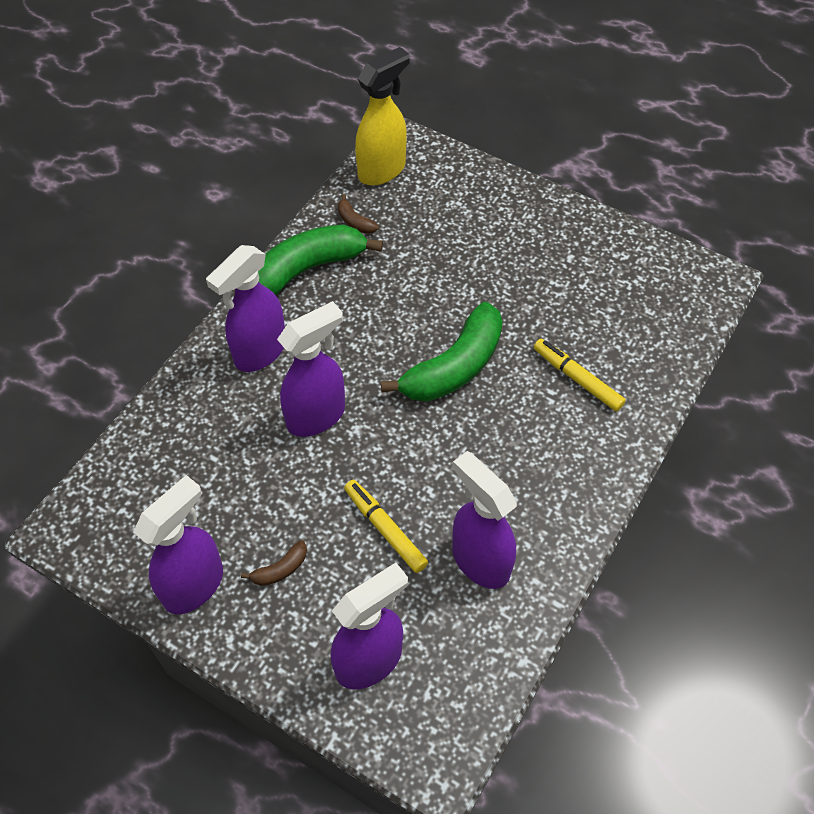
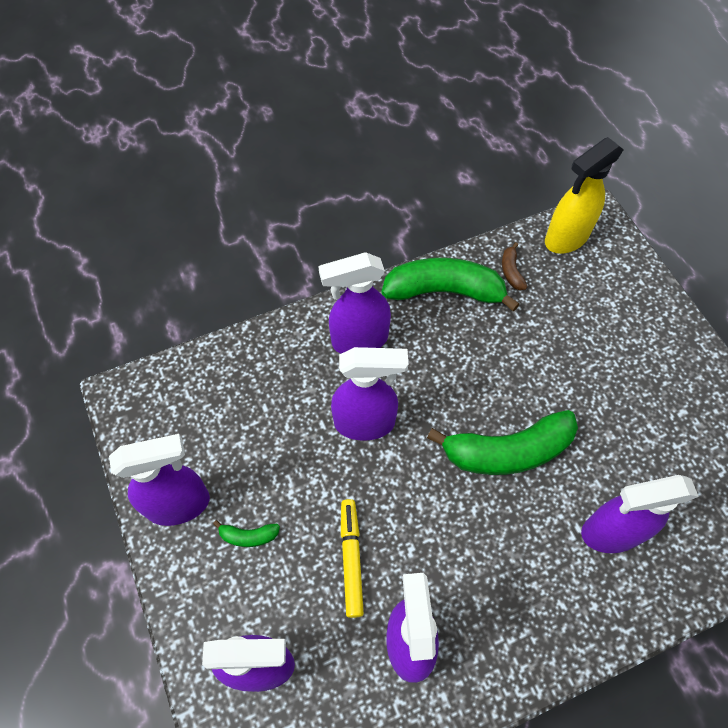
camera: 35 degrees right, 5 degrees up
brown banana [241,540,307,586] -> green banana [213,520,280,547]
yellow spray bottle [355,47,410,186] -> yellow spray bottle turned 150 degrees clockwise [545,137,624,254]
yellow marker [534,339,626,412] -> purple spray bottle [581,475,699,553]

